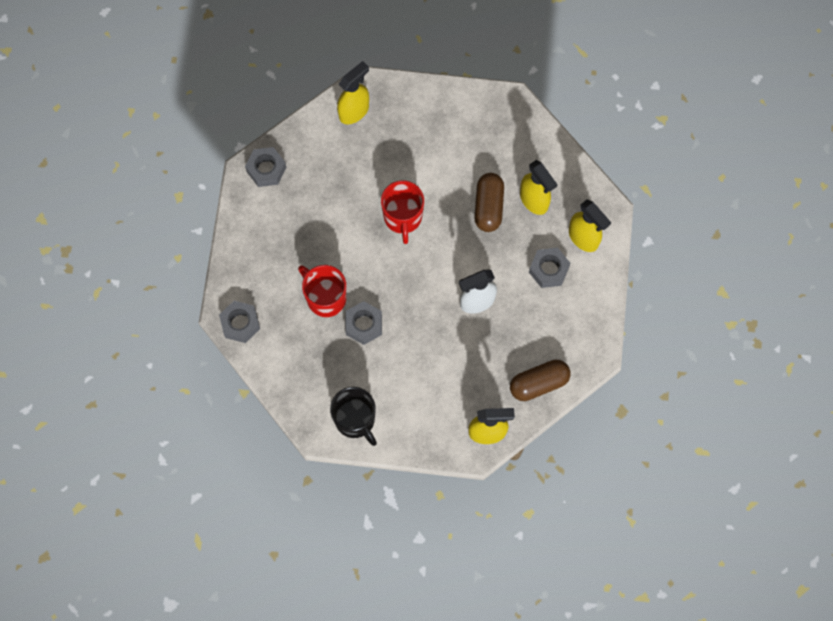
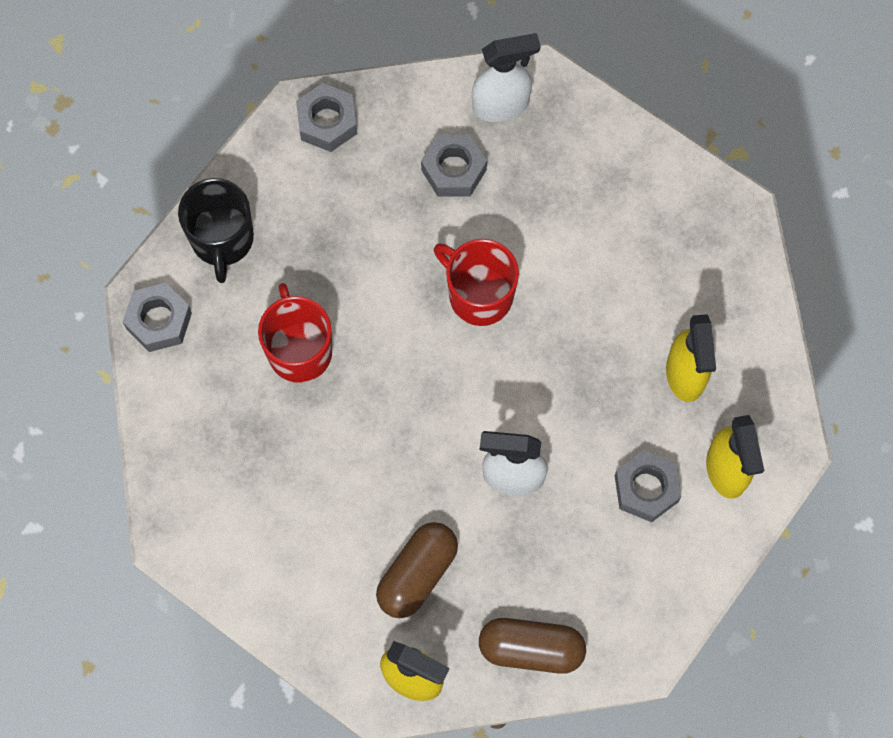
camera: 30 degrees right, 0 degrees up
black mug [330,387,377,446] -> black mug moved to [178,178,254,283]
yellow spray bottle [337,61,369,124] -> white spray bottle [472,33,540,122]
grey nut [345,301,382,345] -> grey nut moved to [421,134,487,197]
red mug [381,180,424,244] -> red mug turned 105 degrees clockwise [434,239,519,326]
brown capsule [474,173,504,232] -> brown capsule moved to [376,522,458,618]

